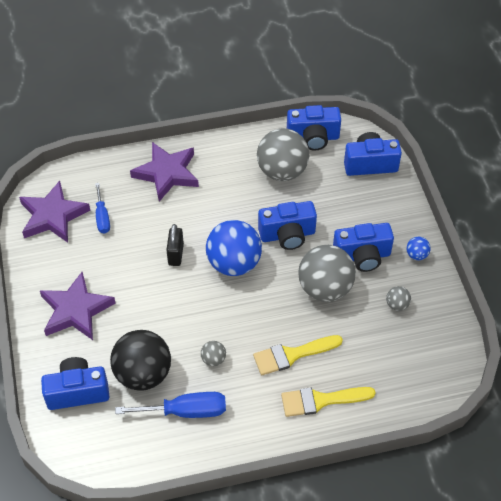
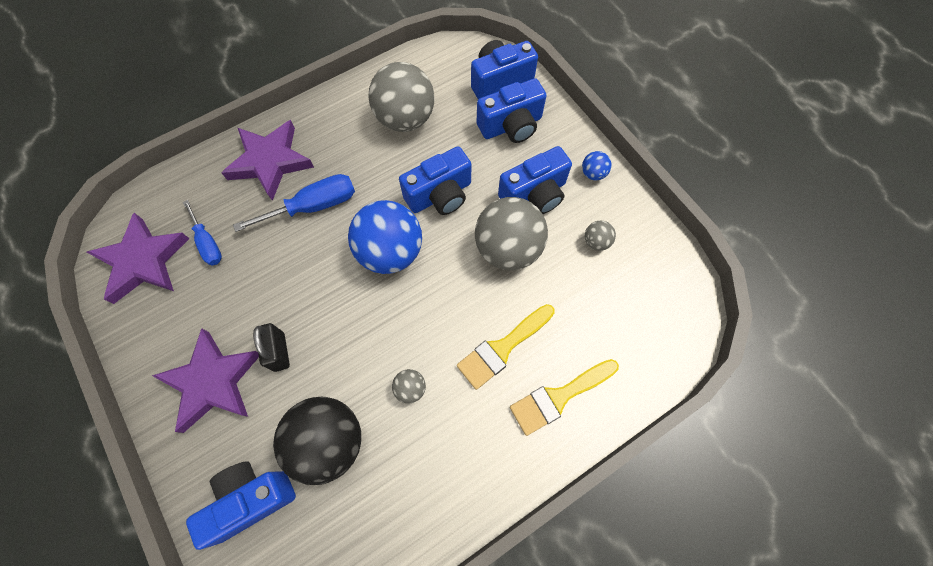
camera: 20 degrees left, 15 degrees up
blue screwdriver [115,392,226,418] -> blue screwdriver moved to [233,174,355,232]
black padlock [167,224,184,266] -> black padlock moved to [253,323,290,372]
blue camera [287,105,341,151] -> blue camera moved to [477,78,547,143]

